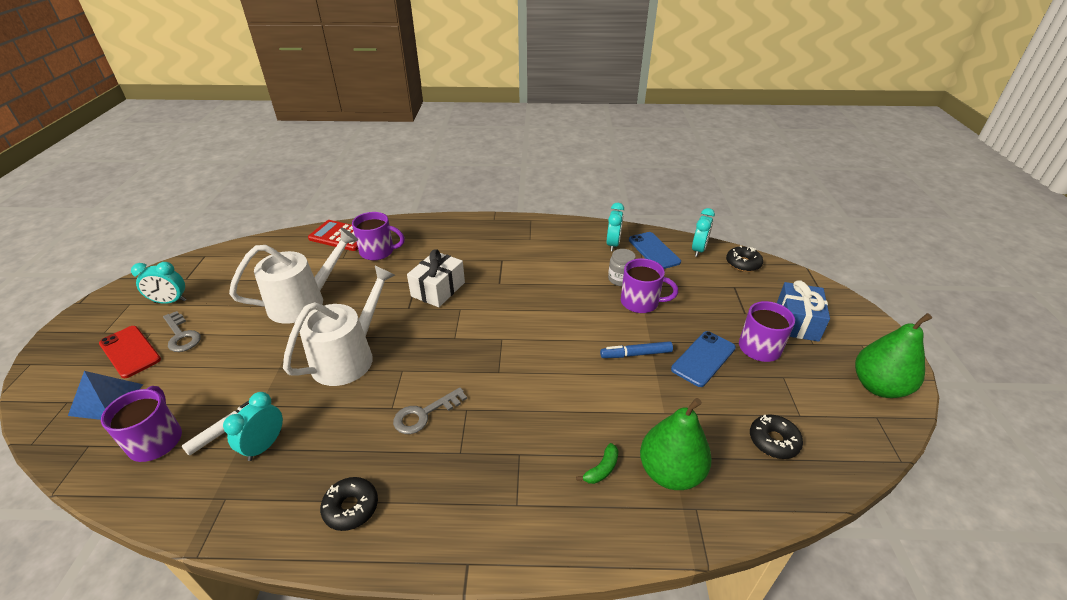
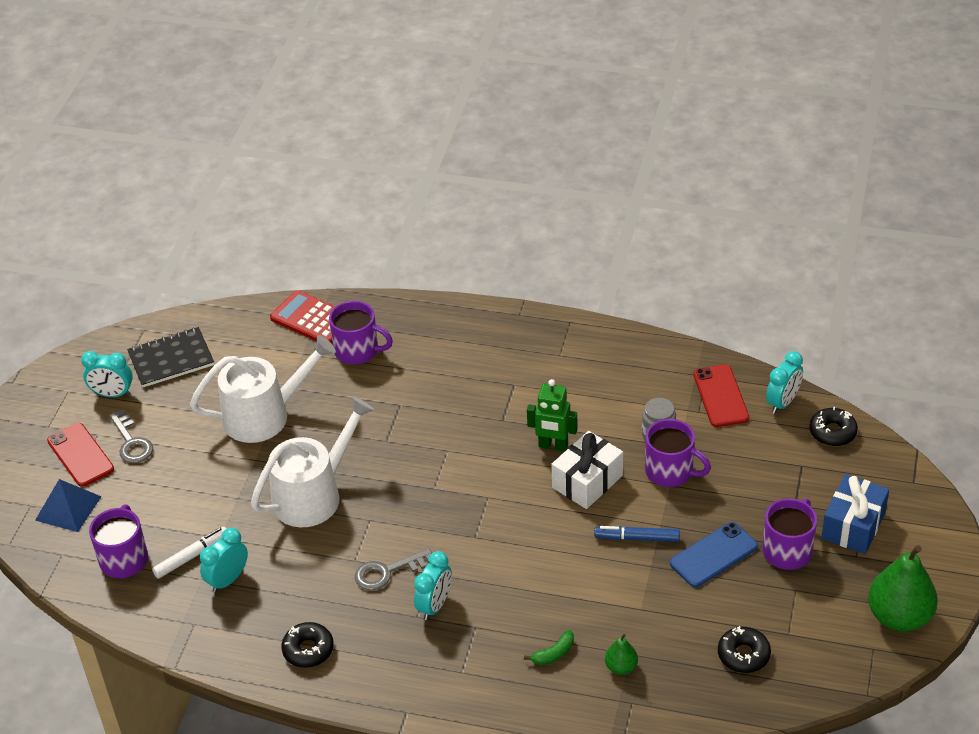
camera: 15 degrees right, 5 degrees up
white gift [407,249,465,307] -> white gift moved to [551,431,623,509]
turquoise clock [607,203,624,251] -> turquoise clock moved to [414,551,452,620]
blue phone [629,232,681,269] -> red phone [693,364,749,427]
green pear [640,398,712,490] -> green pear [605,634,638,675], size x0.49
none -> black notebook [127,327,214,387]
none -> green robot [527,379,578,452]

